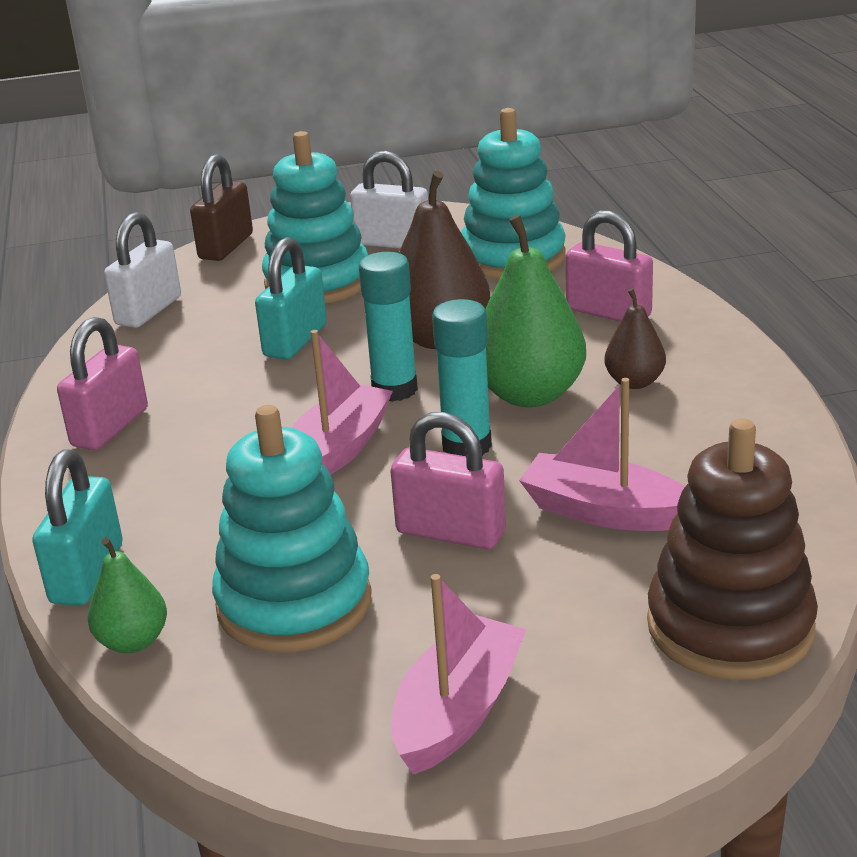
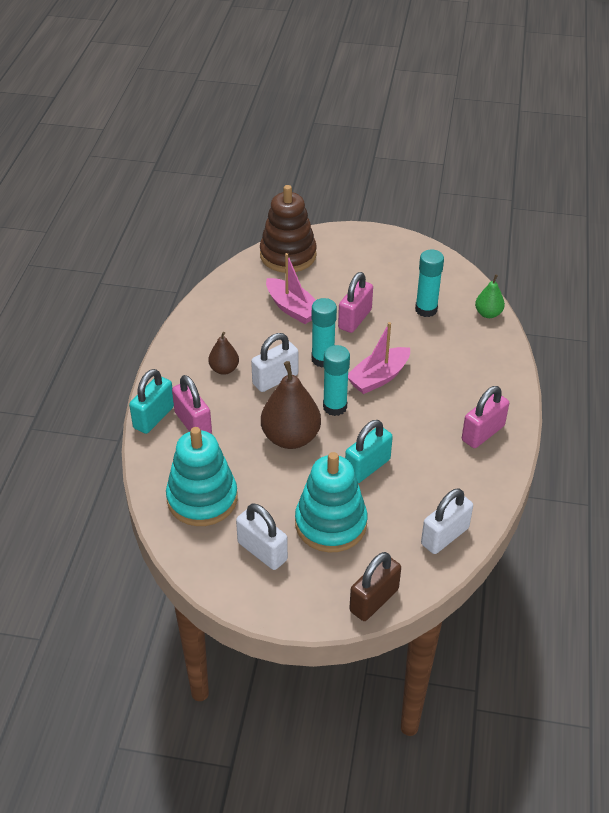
camera: 160 degrees left, 15 degrees up
turquoise padlock [32,449,123,605] -> turquoise padlock moved to [129,369,174,434]
turquoise stacking toy [212,405,372,653] -> turquoise glue stick [415,250,444,317]
pink padlock [390,412,506,549] -> pink padlock turned 75 degrees clockwise [338,272,373,333]
pink boat [391,574,527,775] -> none
green pear [485,215,586,407] -> white padlock [251,333,298,392]

